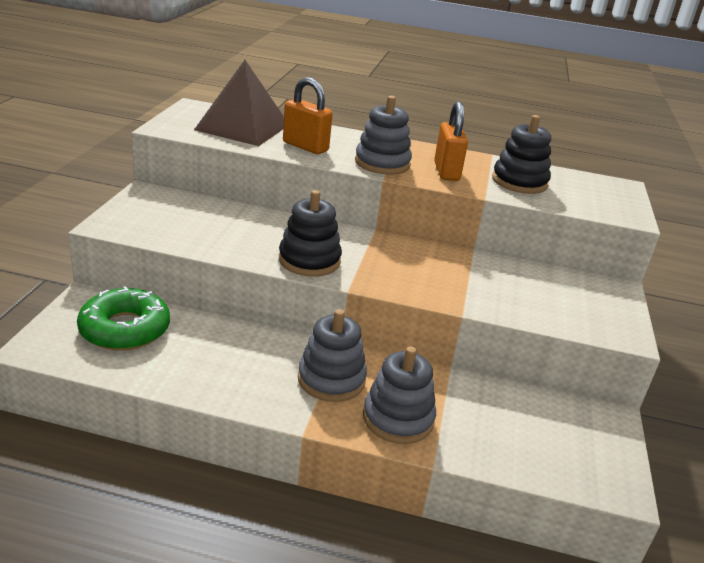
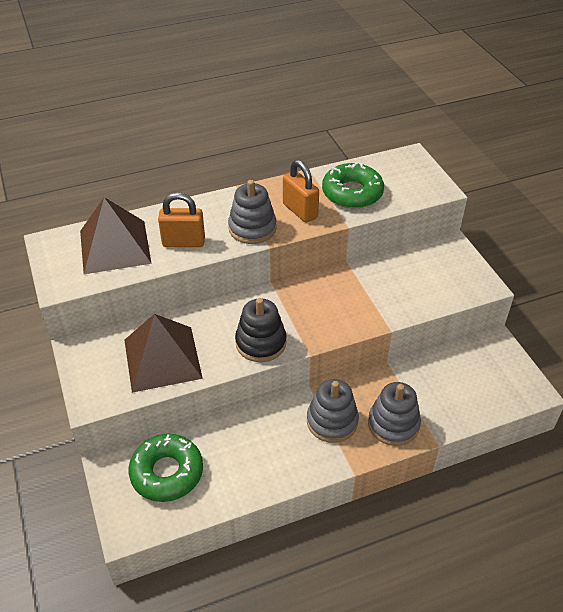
camera: 30 degrees left, 15 degrees up
black stacking toy [492,115,551,194] -> green donut [322,163,384,209]
none -> brown pyramid [124,314,203,393]

